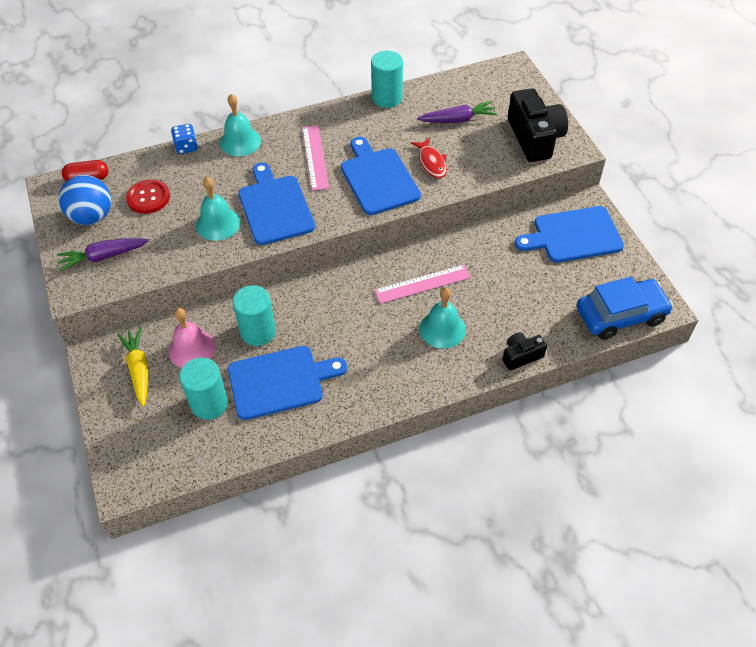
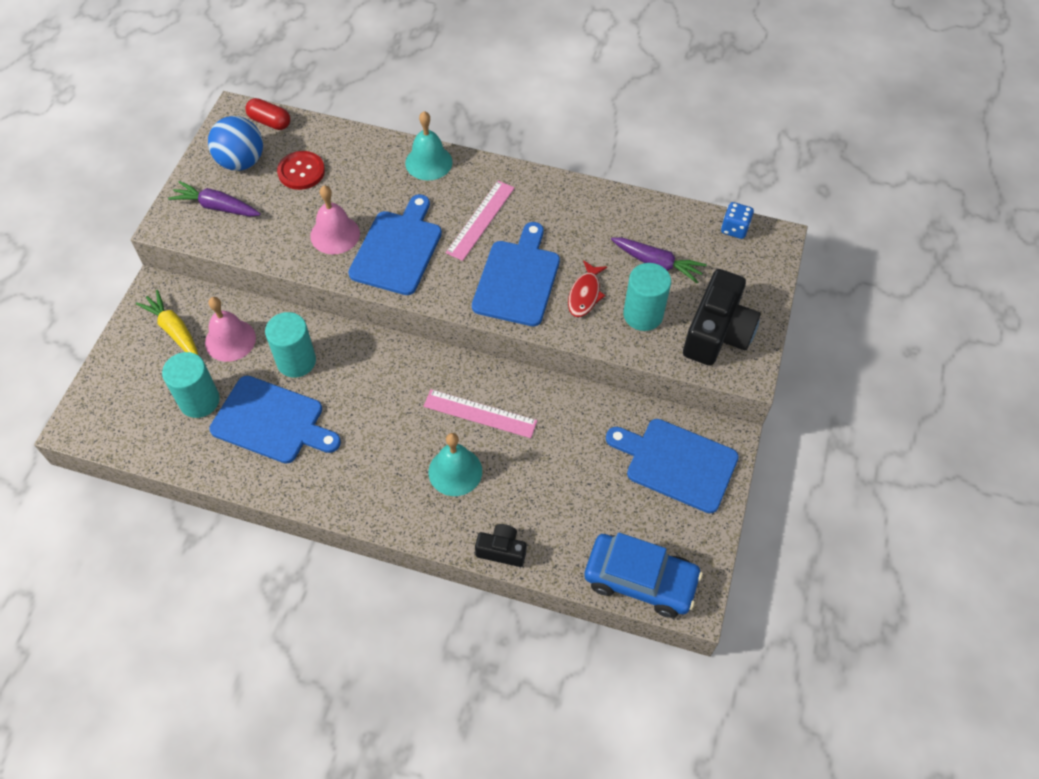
camera: 35 degrees right, 5 degrees up
yellow carrot [117,327,148,407] -> yellow carrot turned 60 degrees counterclockwise [136,290,199,356]
blue dice [171,124,198,154] -> blue dice moved to [721,202,754,239]
turquoise bell [196,177,240,241] -> pink bell [310,186,360,254]
turquoise cylinder [371,51,403,108] -> turquoise cylinder moved to [623,263,671,331]

